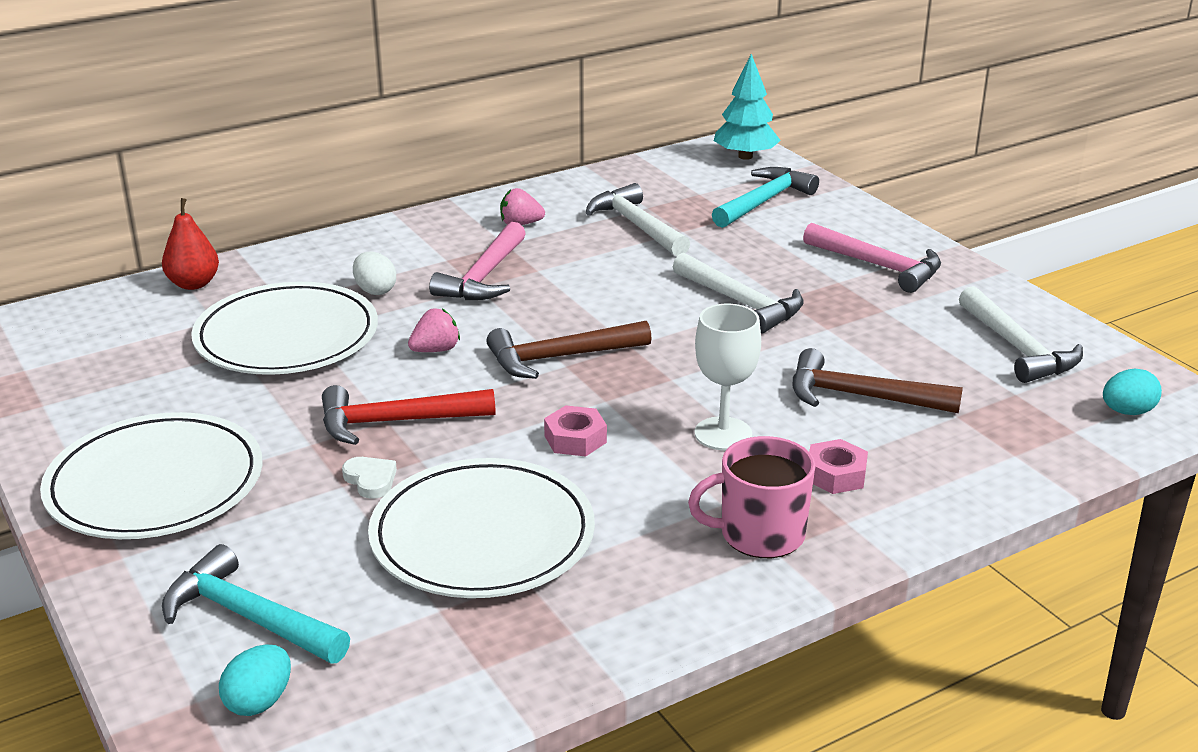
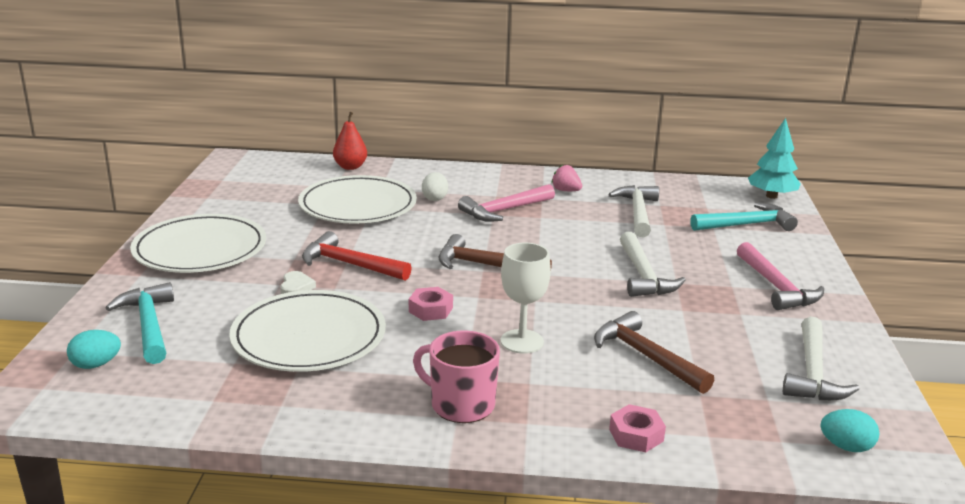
camera: 35 degrees right, 5 degrees down
pink strawberry [408,308,460,352] -> none
pink nut [809,439,868,494] -> pink nut moved to [609,404,666,452]

